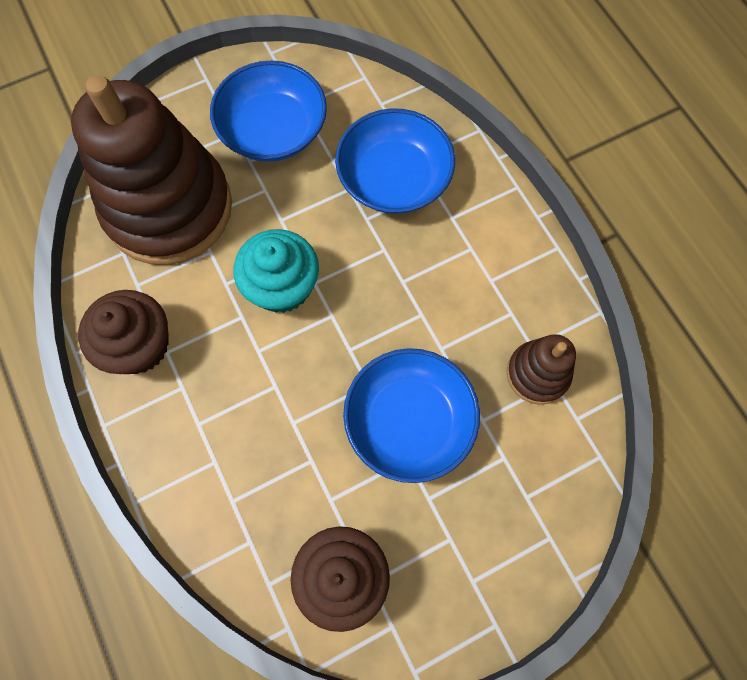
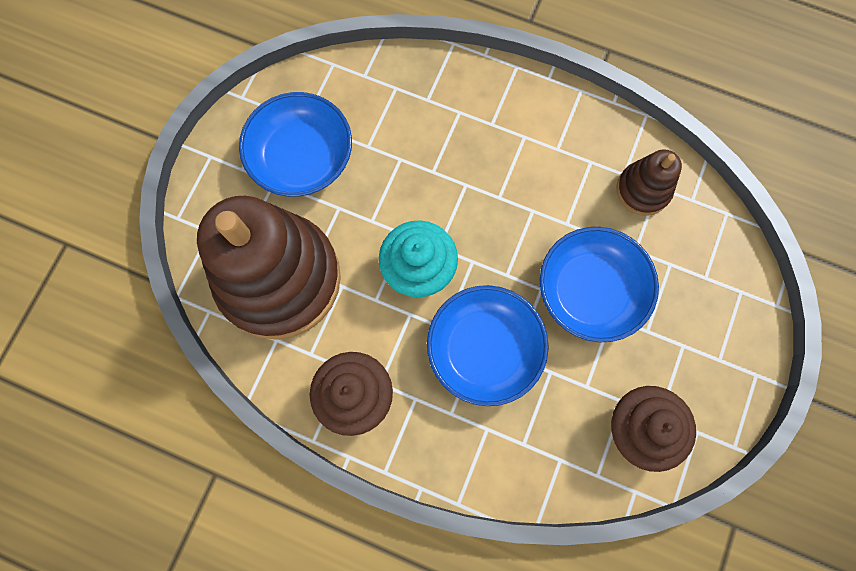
camera: 40 degrees left, 5 degrees up
blue bowl [335,108,455,214] -> blue bowl moved to [427,285,549,406]

